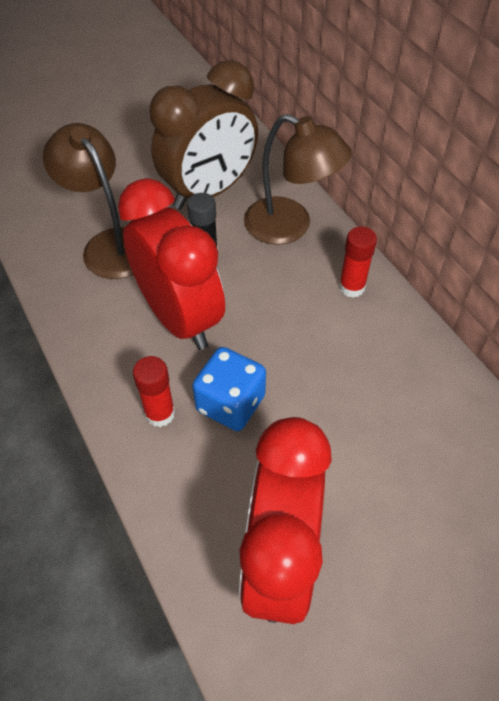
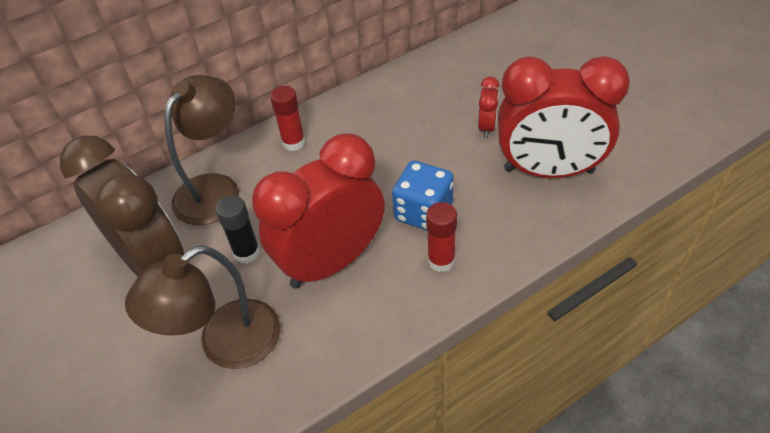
camera: 90 degrees left, 5 degrees down
none -> red clock [478,77,500,138]

